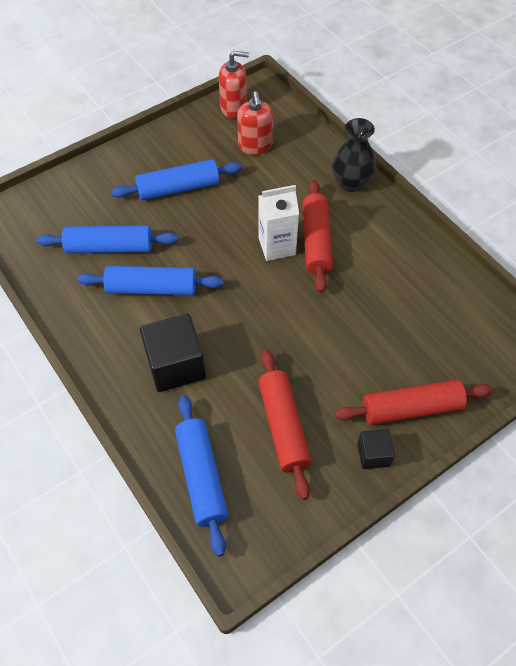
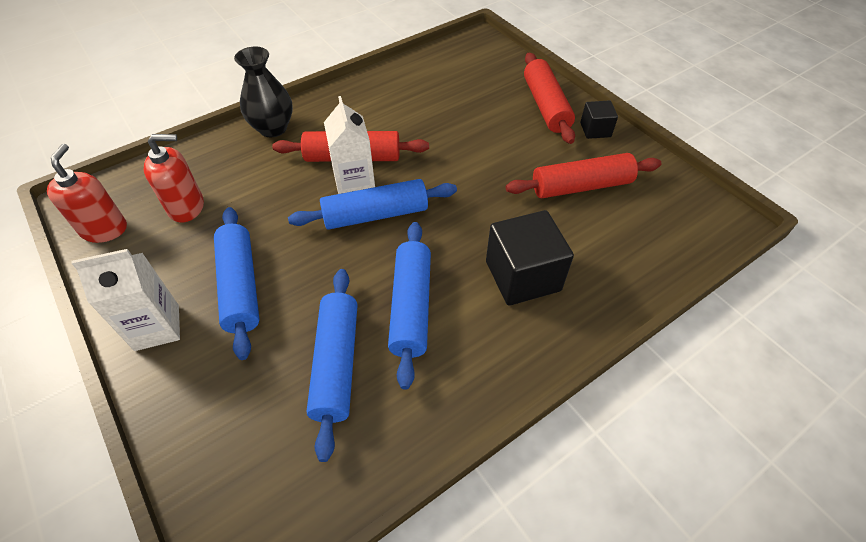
camera: 90 degrees left, 5 degrees down
blue rolling pin [175,395,228,557] -> blue rolling pin moved to [288,179,457,230]
none -> white carton [71,249,180,351]

